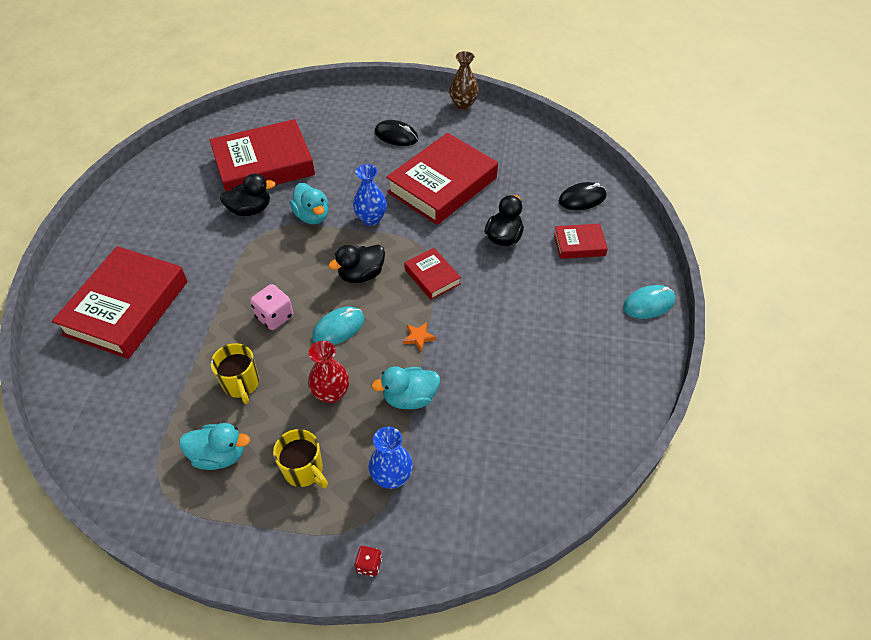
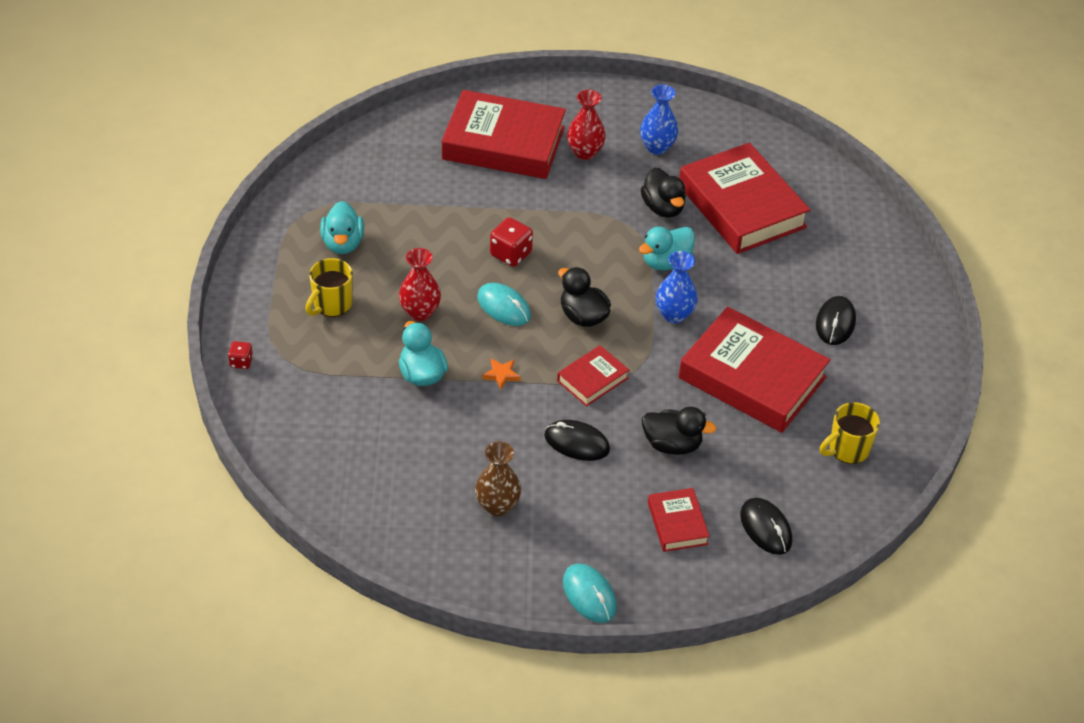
camera: 80 degrees right, 5 degrees down
yellow mug [211,343,259,404] -> yellow mug moved to [820,402,880,464]
pink dice [250,284,293,330] -> red dice [490,217,533,267]
blue vase [369,427,413,489] -> blue vase moved to [640,85,678,155]
brown vase [449,51,479,110] -> brown vase moved to [475,441,521,516]
none -> black mouse [544,420,610,461]
none -> red vase [567,90,606,160]

